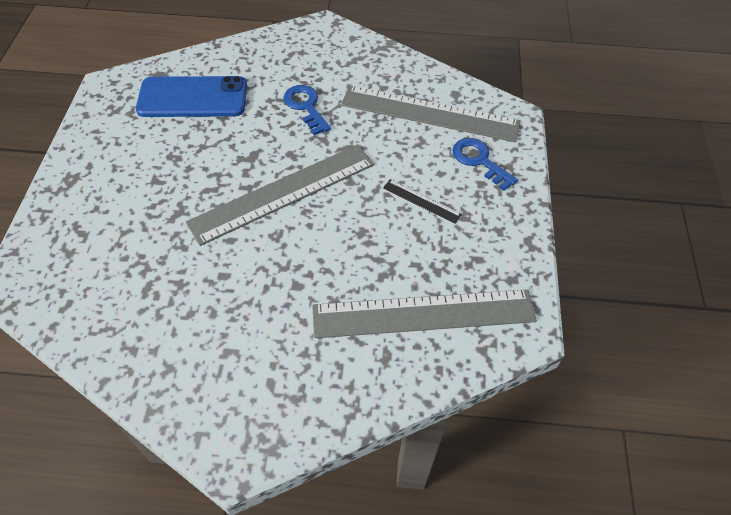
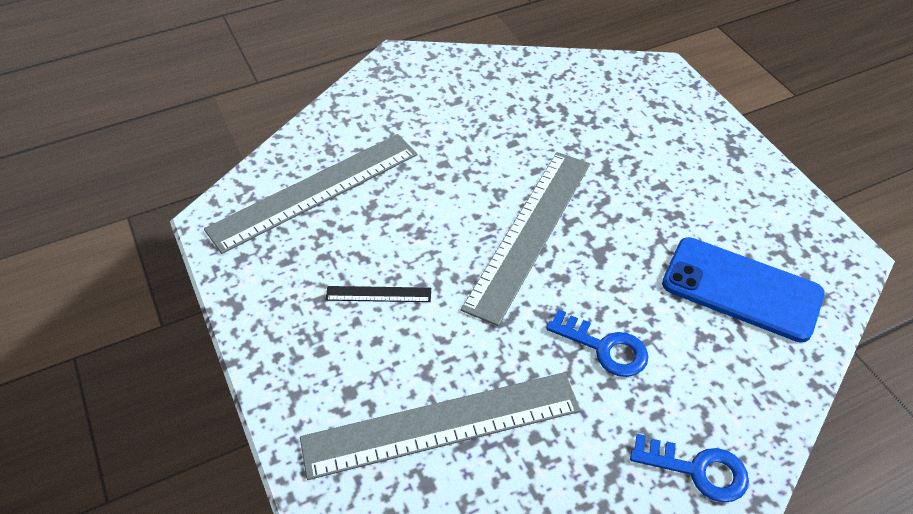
camera: 150 degrees right, 5 degrees down
blue phone [136,76,247,117] -> blue phone turned 60 degrees clockwise [662,237,825,343]
blue key [452,138,518,191] -> blue key moved to [630,434,749,502]

